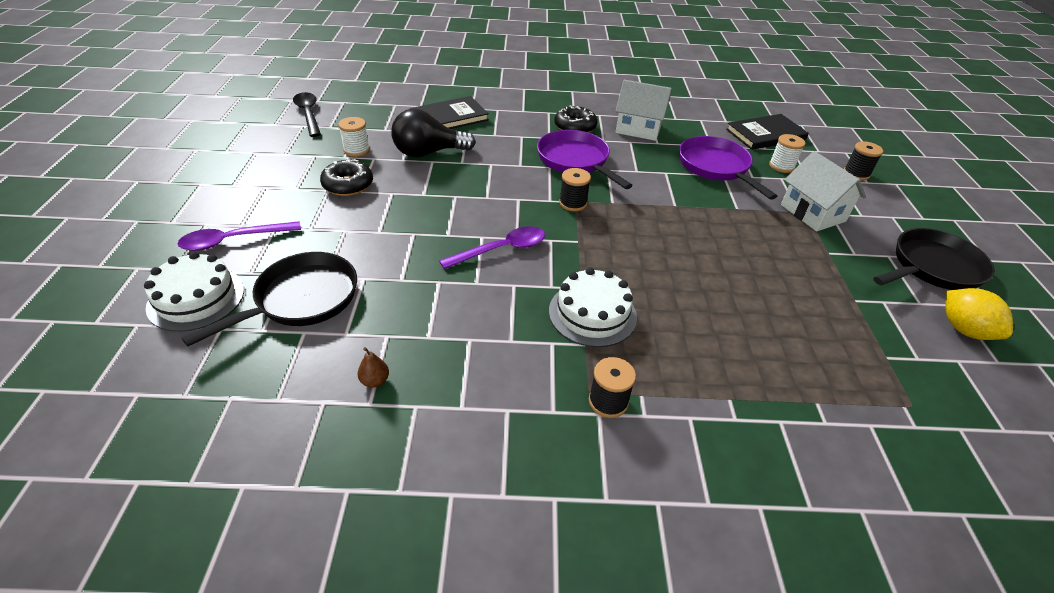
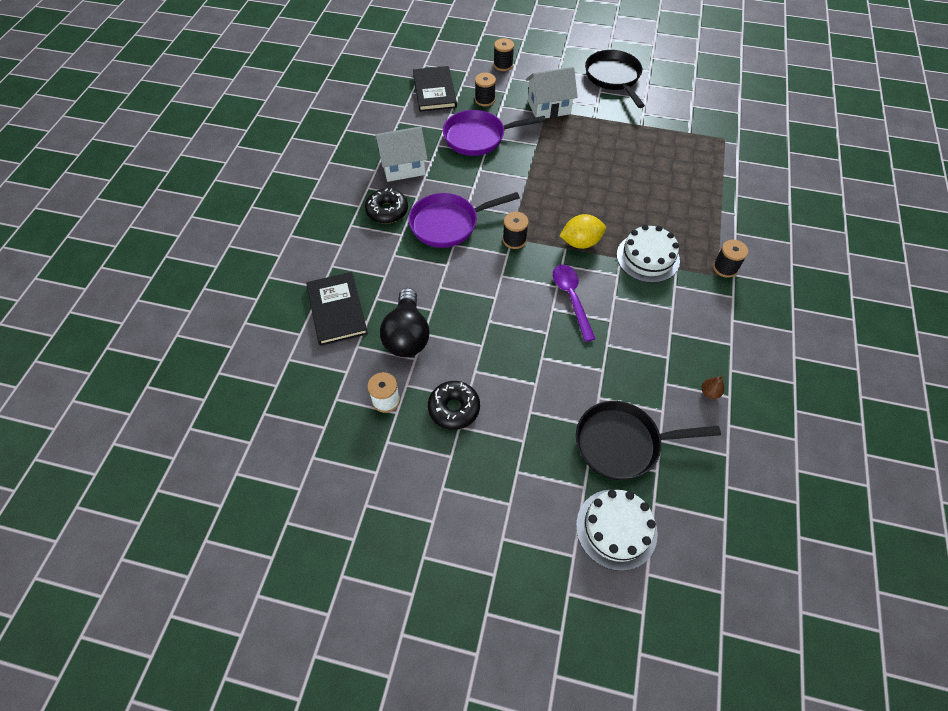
camera: 75 degrees left, 15 degrees up
purple spoon [177,221,301,251] -> none
black pan [181,252,357,347] -> black pan turned 60 degrees counterclockwise [576,401,721,480]
black spoon [293,92,321,137] -> none
white house [616,80,672,141] -> white house turned 45 degrees clockwise [375,126,428,182]
white spool [769,134,805,173] -> black spool [475,73,496,106]
yellow lemon [946,288,1013,340] -> yellow lemon moved to [559,214,606,249]

